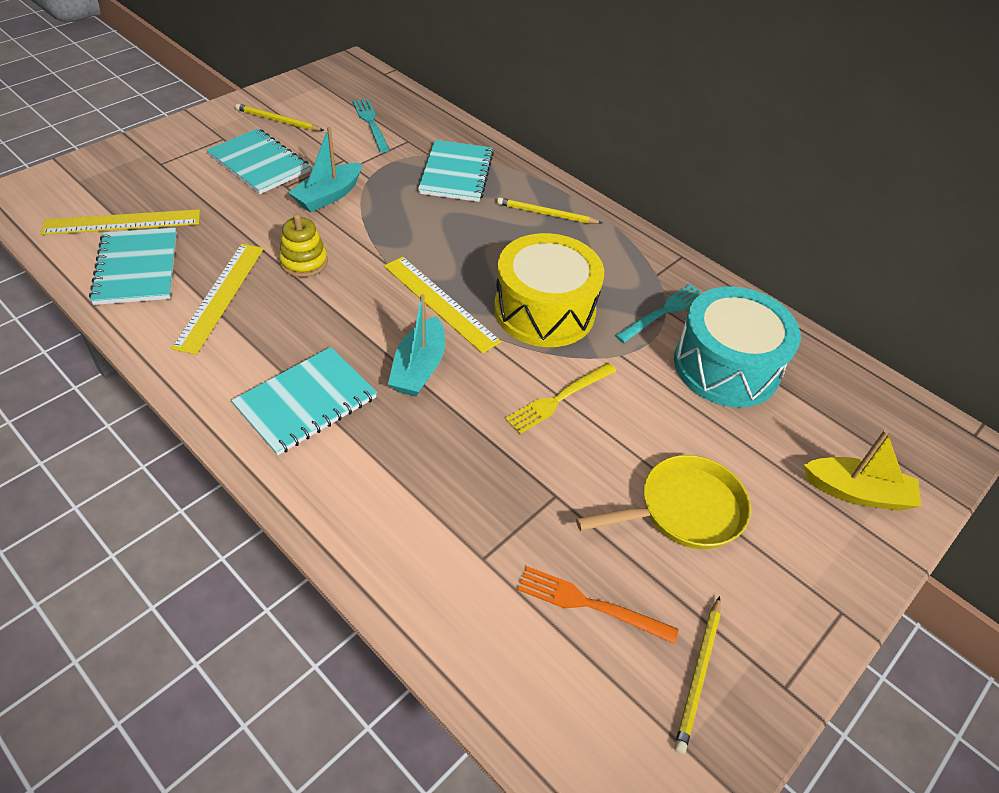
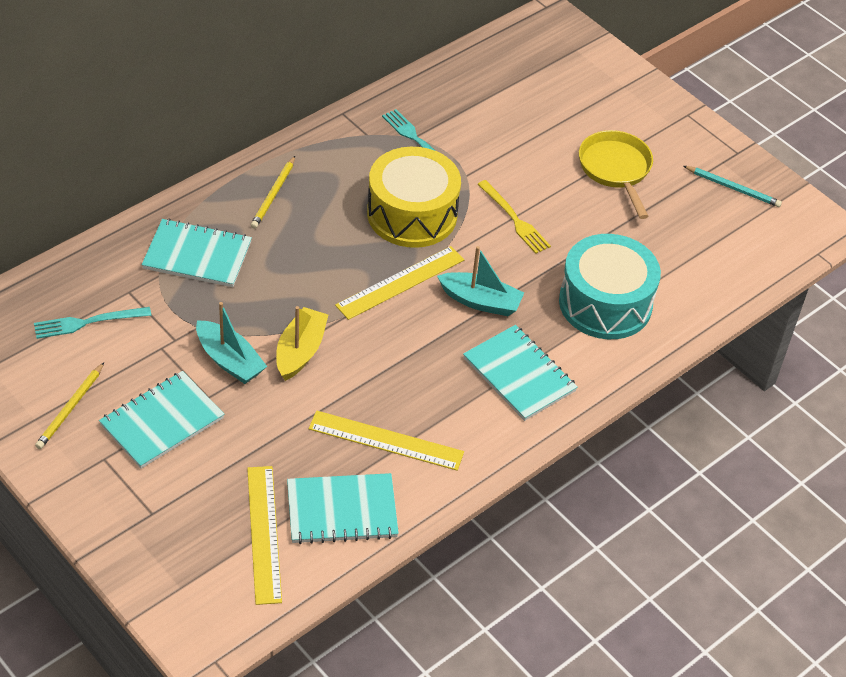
camera: 85 degrees left, 0 degrees up
yellow stacking toy [279,214,328,277] -> none
orange fork [517,566,679,644] -> none
turquoise drum [674,286,801,408] -> turquoise drum moved to [559,234,661,339]
yellow pencil [674,596,721,754] -> turquoise pencil [684,166,782,207]
yellow boat [804,430,921,511] -> yellow boat moved to [276,306,328,381]

